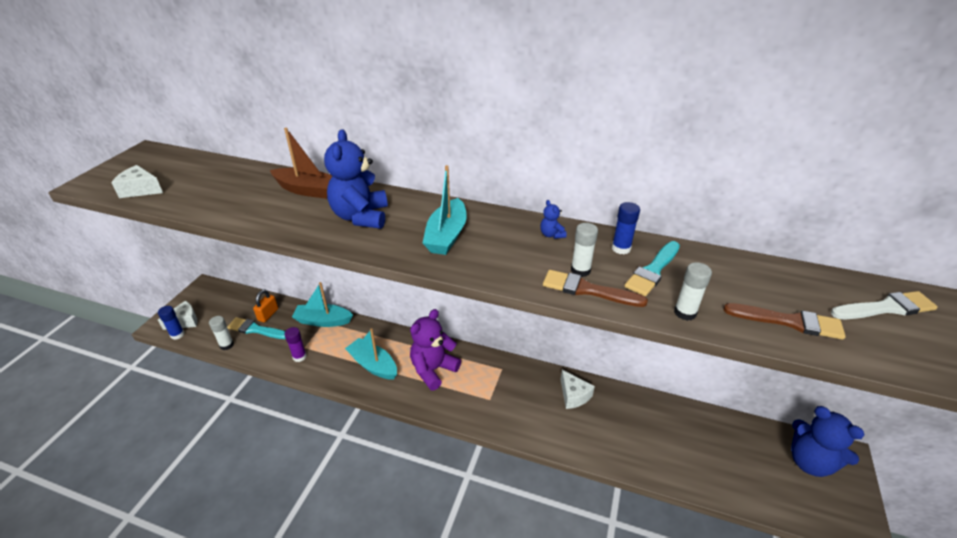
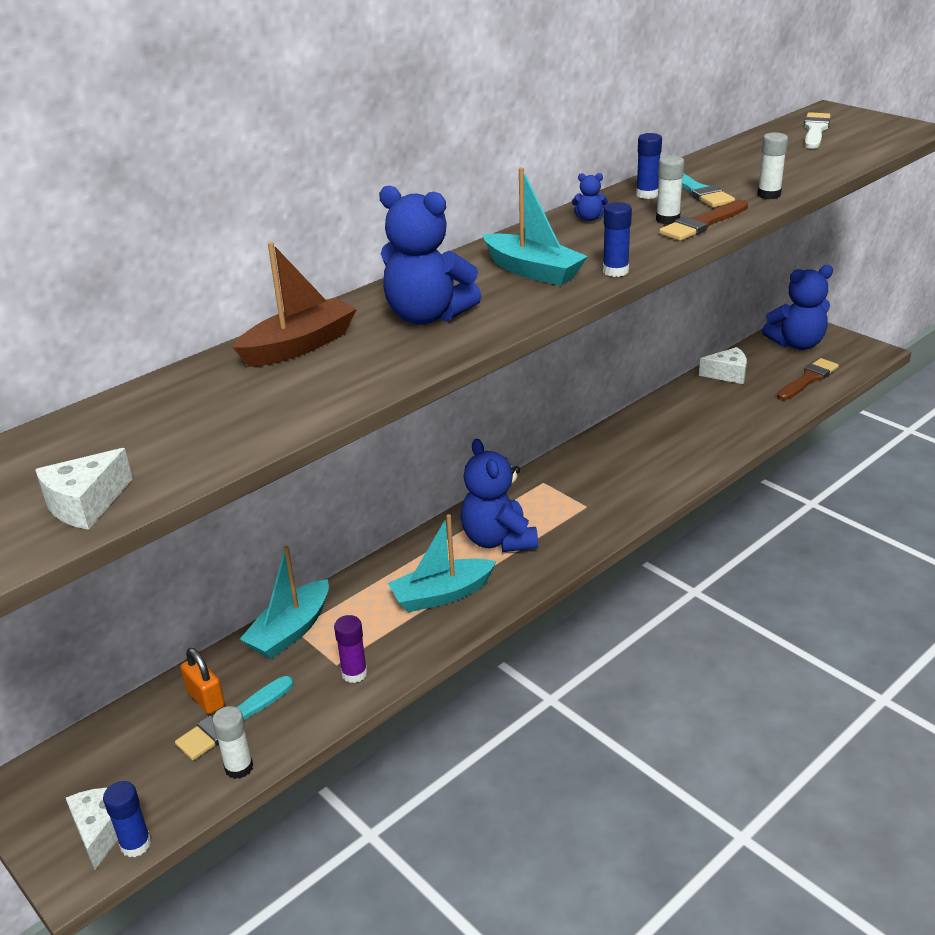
camera: 60 degrees left, 5 degrees down
purple teddy bear [410,309,461,390] -> blue teddy bear [461,439,538,552]
white cheese [561,370,595,409] -> white cheese moved to [699,347,747,384]
brown brush [723,303,846,340] -> brown brush moved to [777,358,839,400]
none -> blue glue stick [603,202,632,277]

